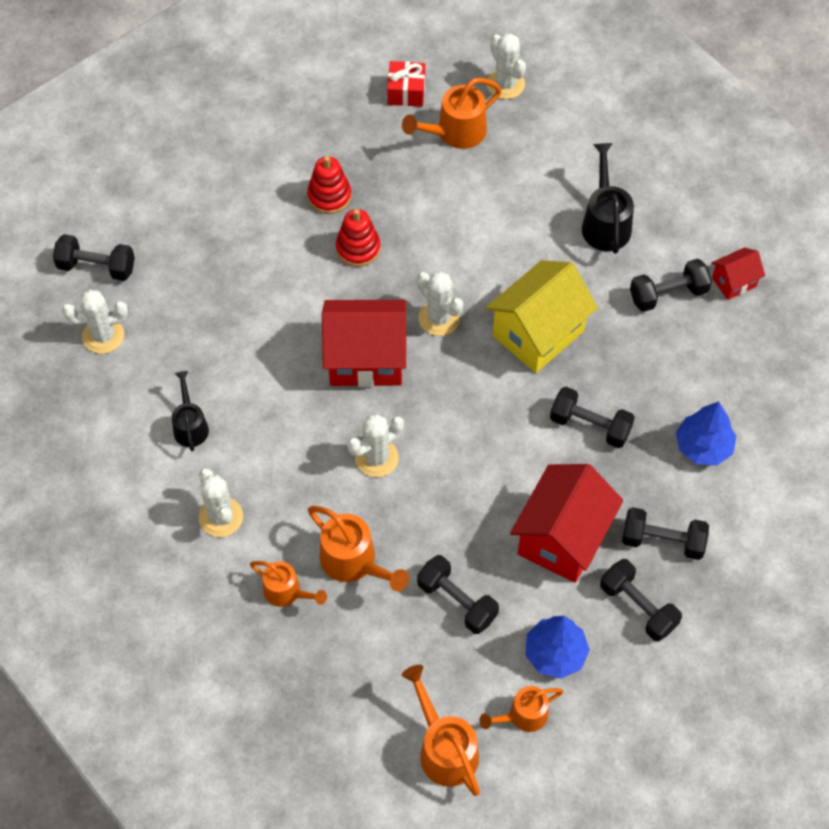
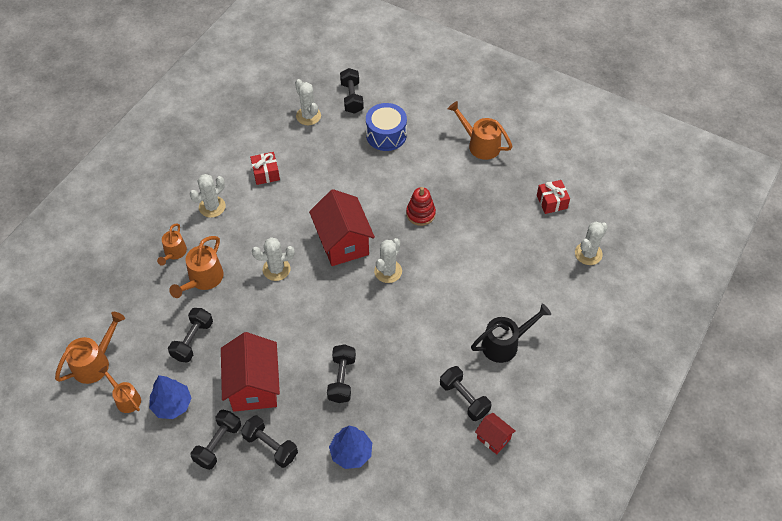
camera: 70 degrees right, 5 degrees down
black watering can [172,371,209,451] -> red gift [250,152,280,185]
red stacking toy [307,156,352,214] -> none
white cactus [347,414,404,477] -> white cactus turned 45 degrees counterclockwise [252,237,295,281]
orange watering can [402,78,502,149] -> orange watering can moved to [448,101,513,160]
yellow house [486,260,598,373] -> none
red house [510,464,623,583] -> red house turned 75 degrees clockwise [221,332,280,412]
black dumbbell [622,507,709,560] -> black dumbbell turned 45 degrees counterclockwise [241,415,298,468]
none -> blue drum [366,103,407,151]

